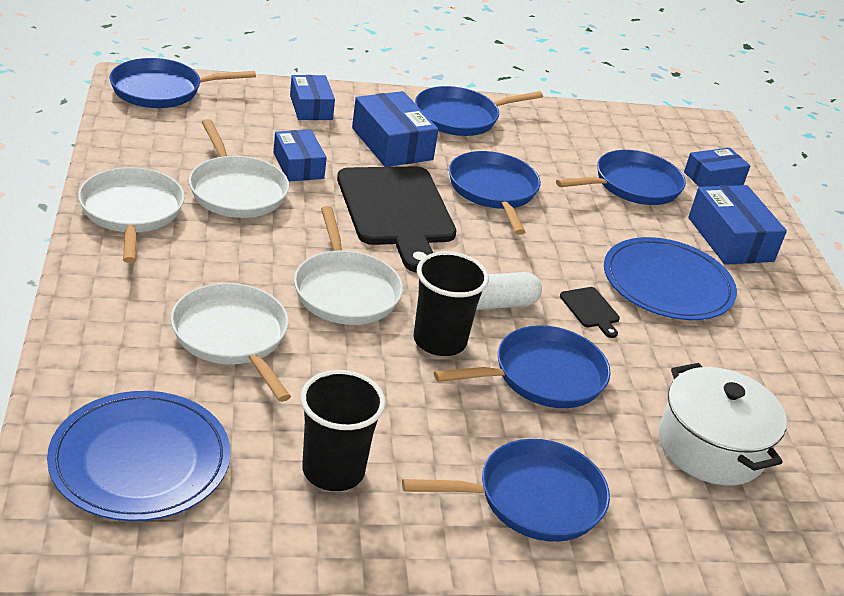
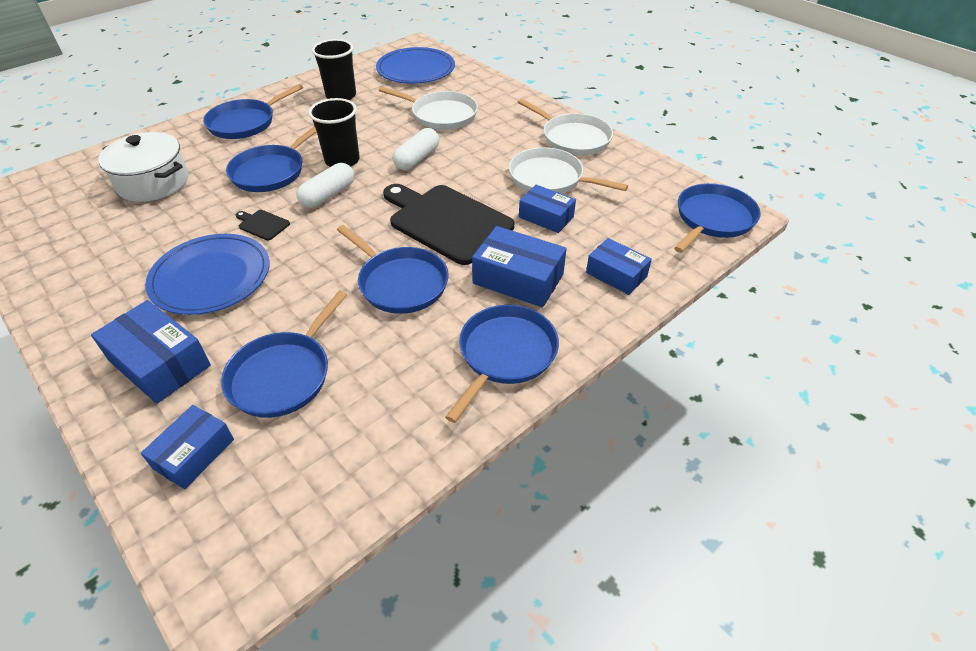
camera: 150 degrees right, 10 degrees up
white pan [294,206,403,325] -> white capsule [393,128,439,170]

